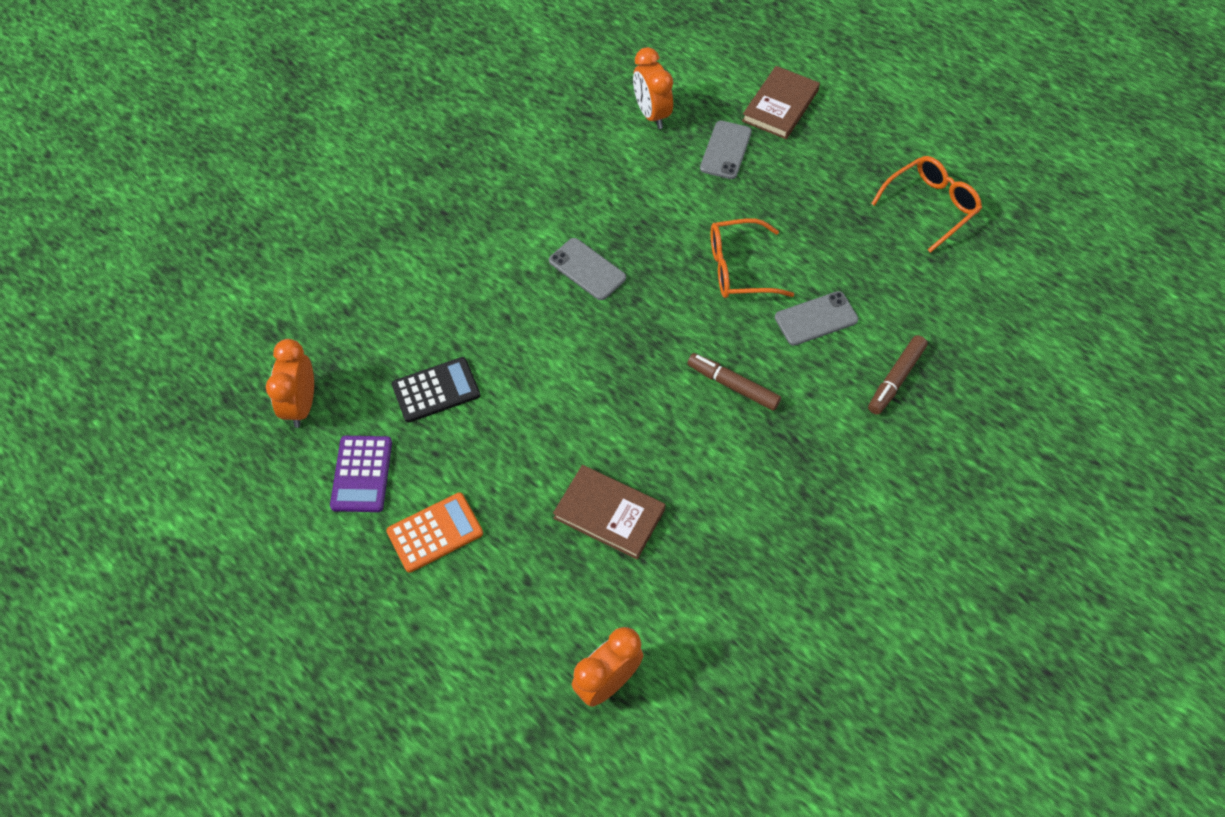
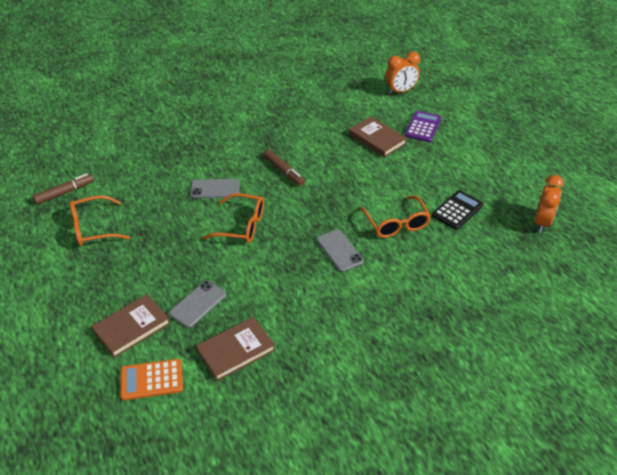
camera: 160 degrees left, 15 degrees down
purple calculator [330,436,392,512] -> purple calculator moved to [405,111,441,142]
orange calculator [386,492,483,573] -> orange calculator moved to [120,359,183,400]
black calculator [392,357,480,423] -> black calculator turned 135 degrees clockwise [432,190,483,230]
orange clock [633,47,673,129] -> brown book [196,317,275,381]
brown marker [868,335,928,415] -> brown marker moved to [33,174,94,205]
none -> orange glasses [359,196,431,238]

